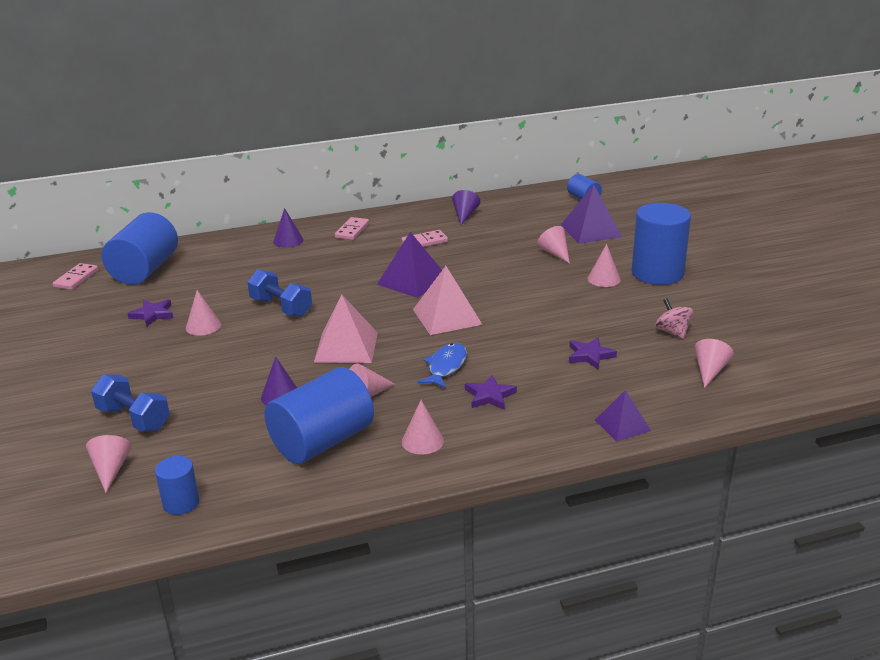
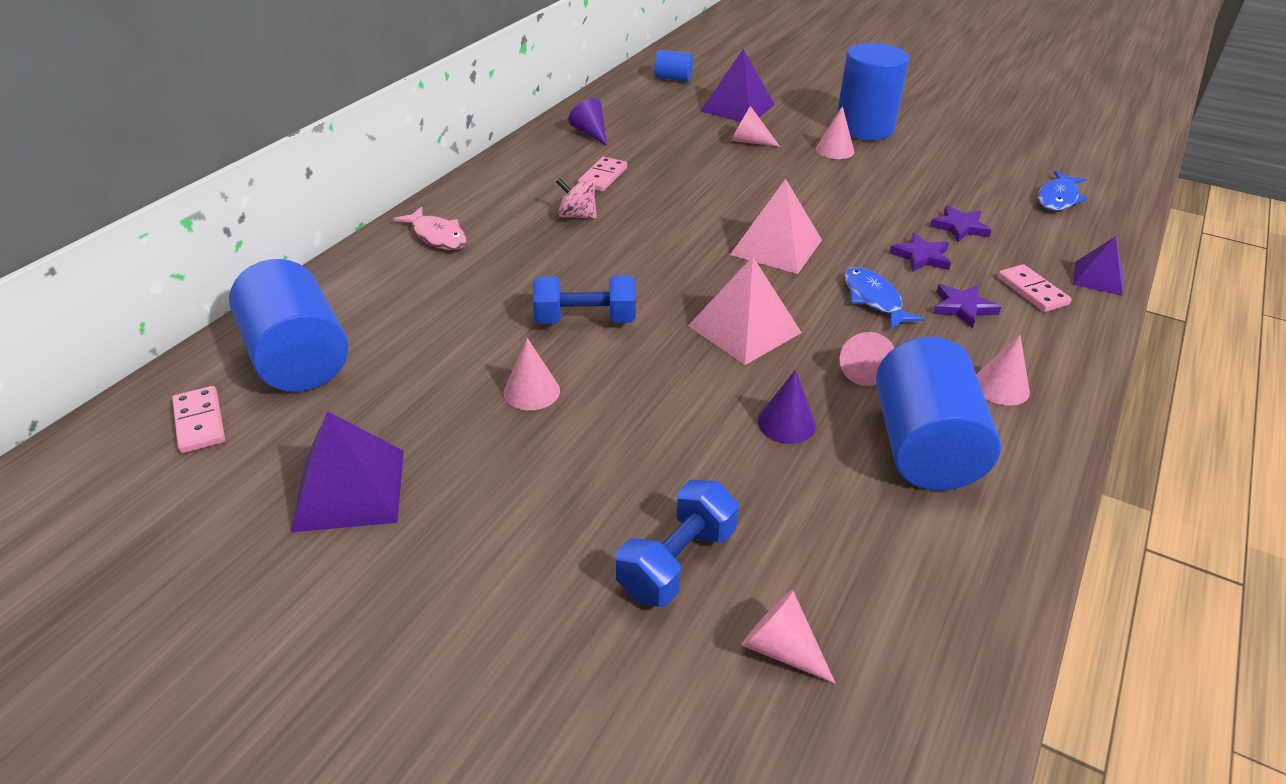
camera: 45 degrees left, 10 degrees up
blue dumbbell [91,374,170,431] -> blue dumbbell turned 45 degrees counterclockwise [616,480,739,607]
purple star [127,299,173,327] -> purple star moved to [889,233,951,272]
blue cylinder [155,456,199,515] -> none
purple cone [273,208,303,248] -> pink fish [393,207,467,250]
pink domino [335,217,369,240] -> pink domino moved to [998,264,1071,312]
purple pyramid [377,232,442,298] -> purple pyramid moved to [291,411,404,532]
pink spinning top [655,298,693,339] -> pink spinning top moved to [556,178,597,219]
pink cone [694,339,734,388] -> blue fish [1038,170,1087,211]

